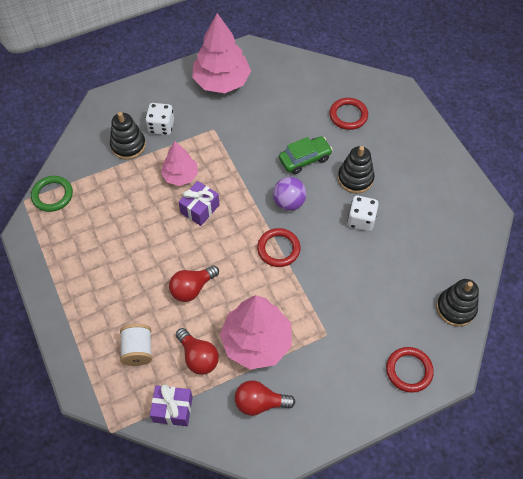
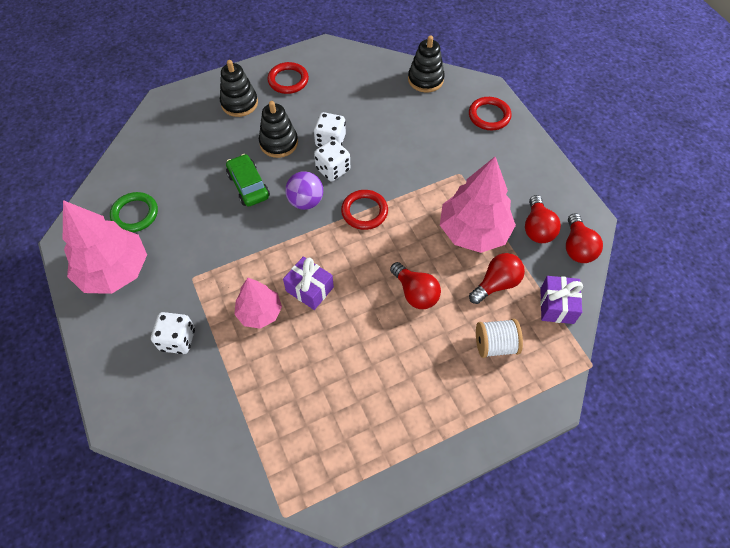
camera: 90 degrees left, 0 degrees up
green ring [31,176,73,212] -> green ring moved to [110,192,158,232]
black stacking toy [110,112,146,160] -> black stacking toy moved to [220,60,258,117]
red ring [329,98,368,130] -> red ring moved to [268,62,309,94]
none -> white dice [314,139,350,181]
none -> red light bulb [566,213,603,263]

